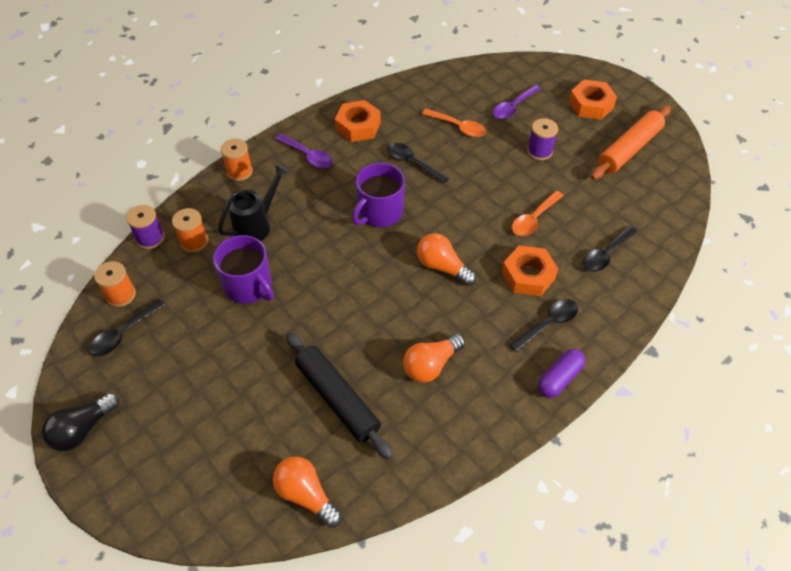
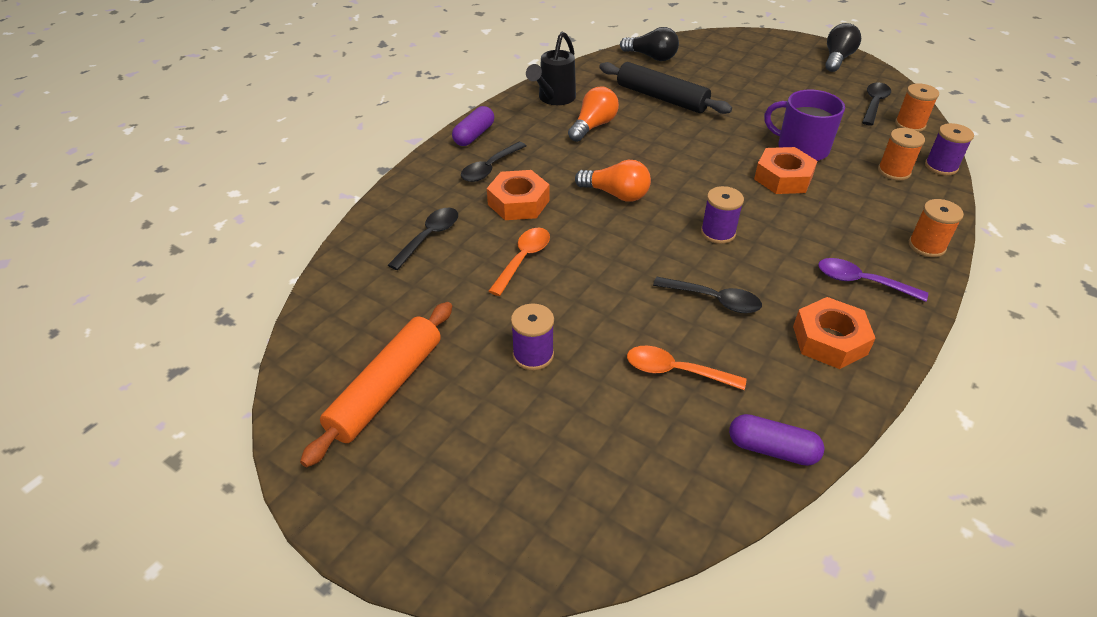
camera: 165 degrees right, 10 degrees down
black watering can [218,164,289,241] -> black watering can moved to [526,32,576,105]
orange light bulb [273,456,342,528] -> black light bulb [620,27,679,61]
purple mug [352,163,405,227] -> purple spool [701,186,744,244]
purple spoon [493,85,541,120] -> none
orange nut [569,80,617,120] -> orange nut moved to [754,147,817,194]
none -> purple capsule [729,414,825,466]

